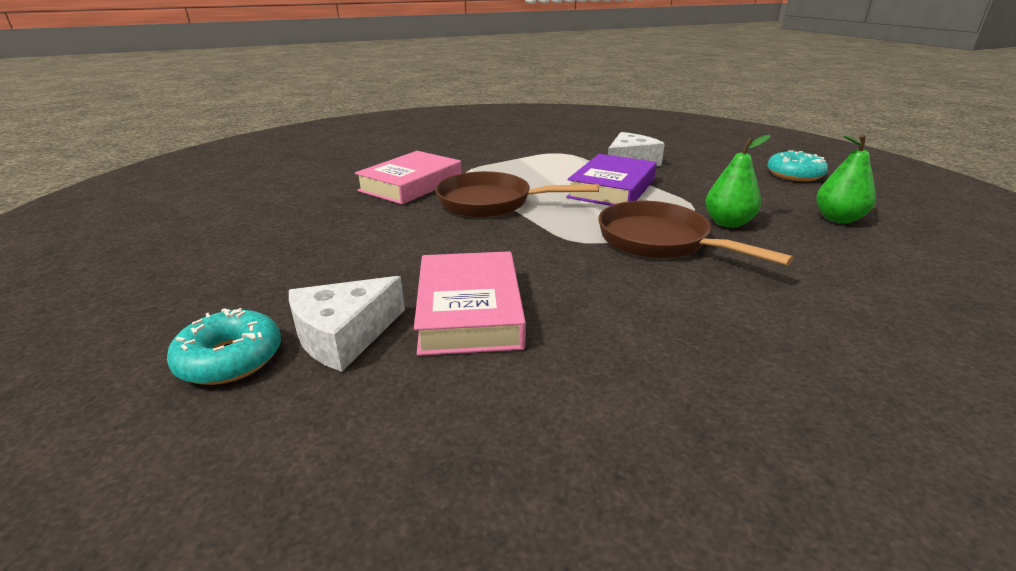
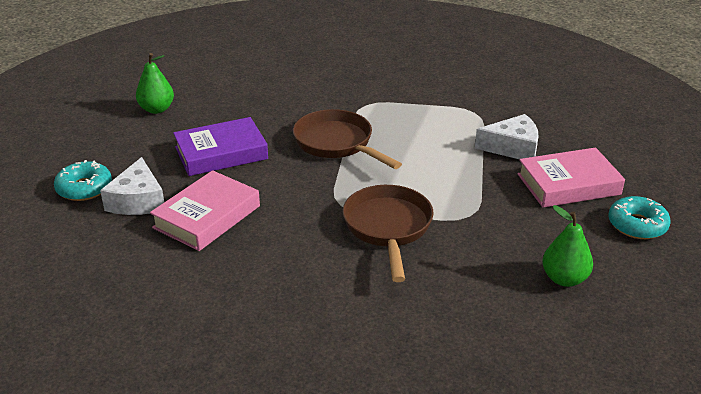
camera: 40 degrees right, 5 degrees up
white cheese [289,276,405,372] -> white cheese turned 90 degrees counterclockwise [100,157,164,215]
pink book [355,151,462,204] -> pink book moved to [517,147,625,208]
purple book [567,154,657,206] -> purple book moved to [173,117,268,176]
green pear [705,135,770,228] -> green pear moved to [136,53,174,114]

